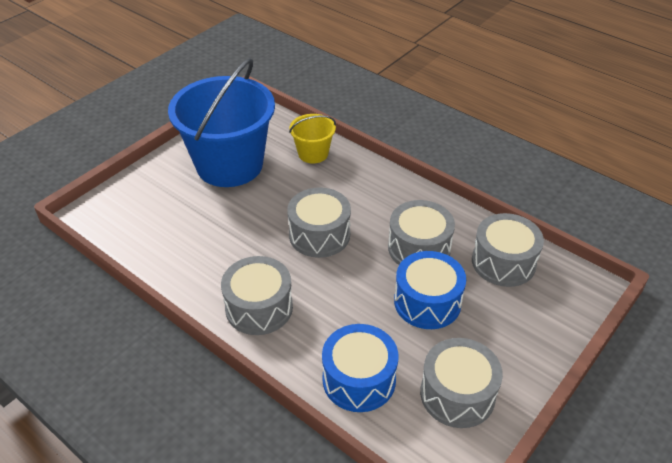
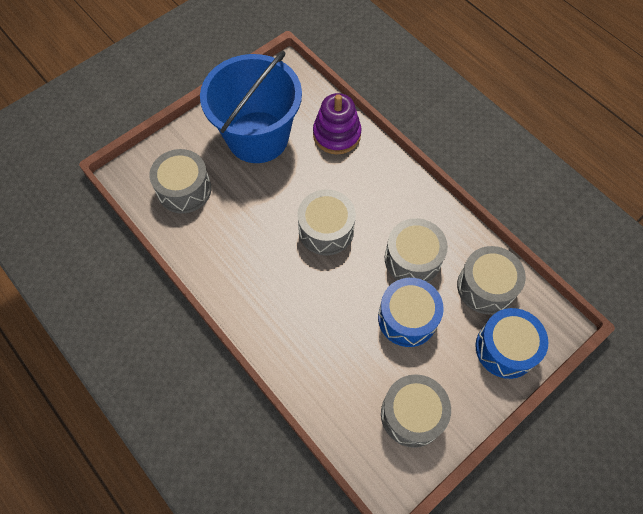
camera: 10 degrees right, 20 degrees up
grey drum [221,256,293,335] -> grey drum moved to [149,149,211,214]
yellow bucket [289,114,336,163] -> purple stacking toy [313,93,362,154]
blue drum [322,324,398,412] -> blue drum moved to [475,308,548,379]

